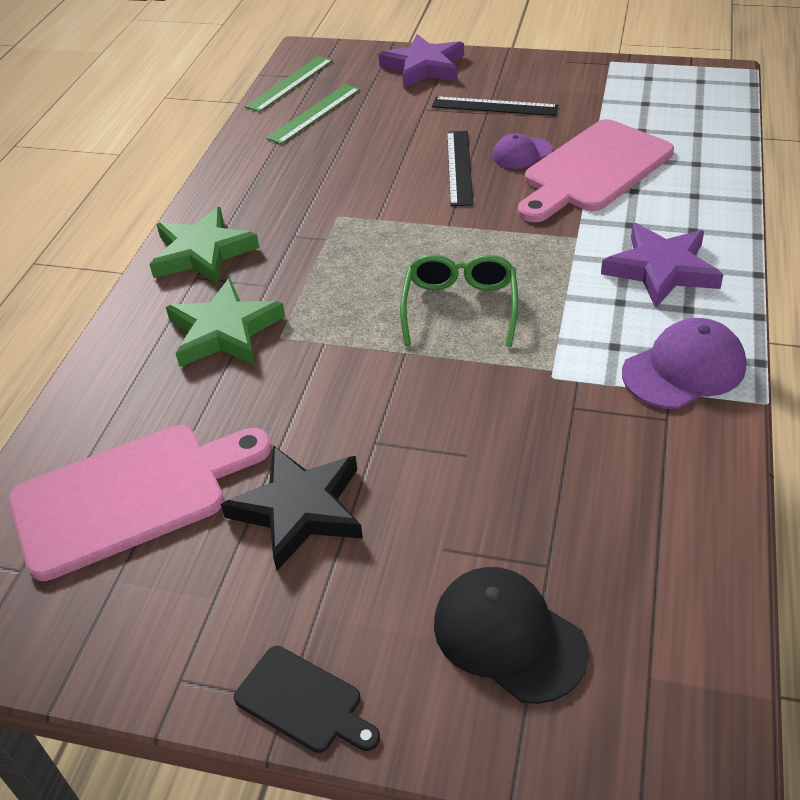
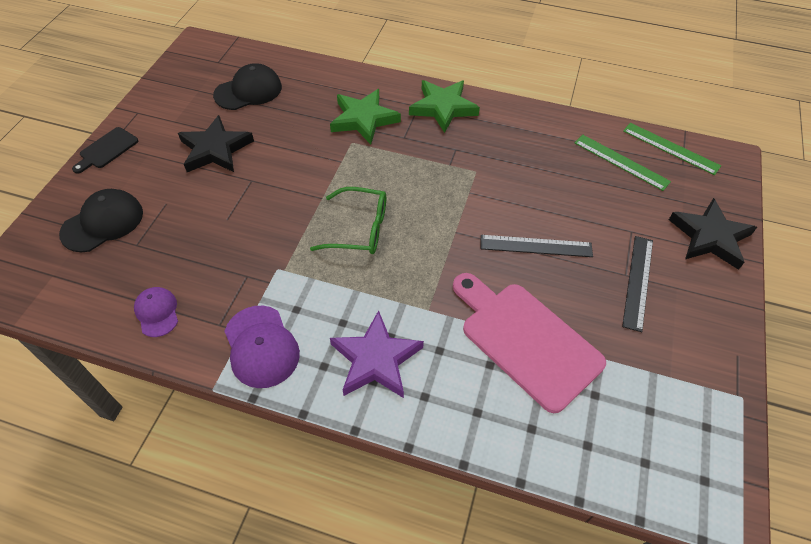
camera: 90 degrees right, 10 degrees up
pink cutting board [9,425,272,581] -> black cap [213,63,282,110]
purple star [379,34,464,88] -> black star [669,198,757,270]
purple cap [492,133,553,169] -> purple cap moved to [134,287,178,337]

